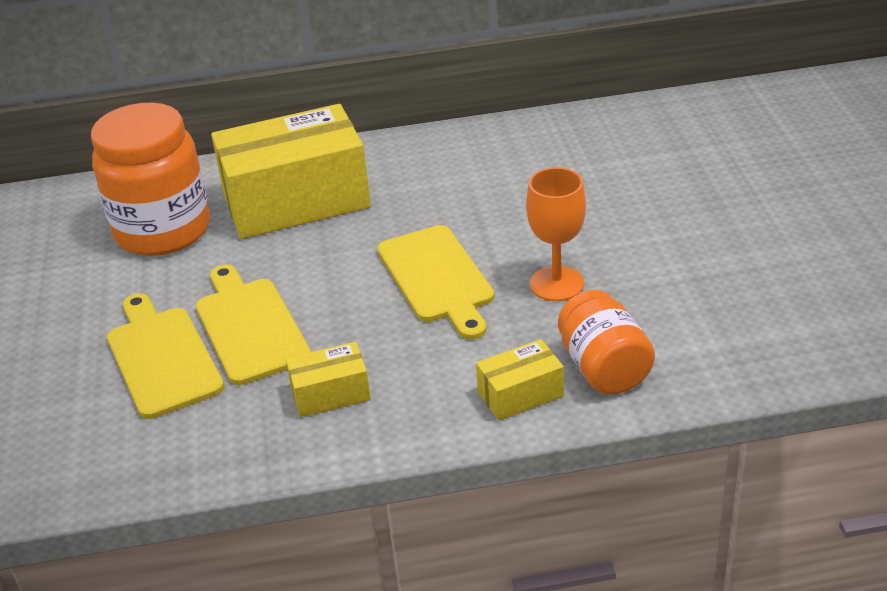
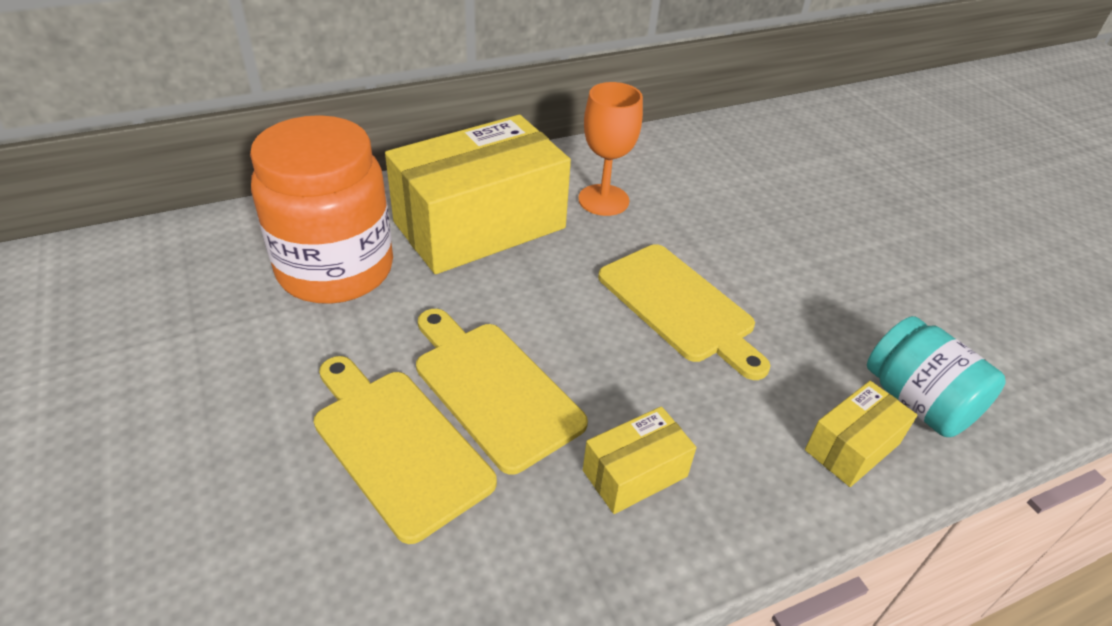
camera: 20 degrees left, 5 degrees up
orange goblet [526,167,586,301] -> orange goblet moved to [578,82,643,216]
orange jar [558,290,655,394] -> turquoise jar [867,316,1005,437]

